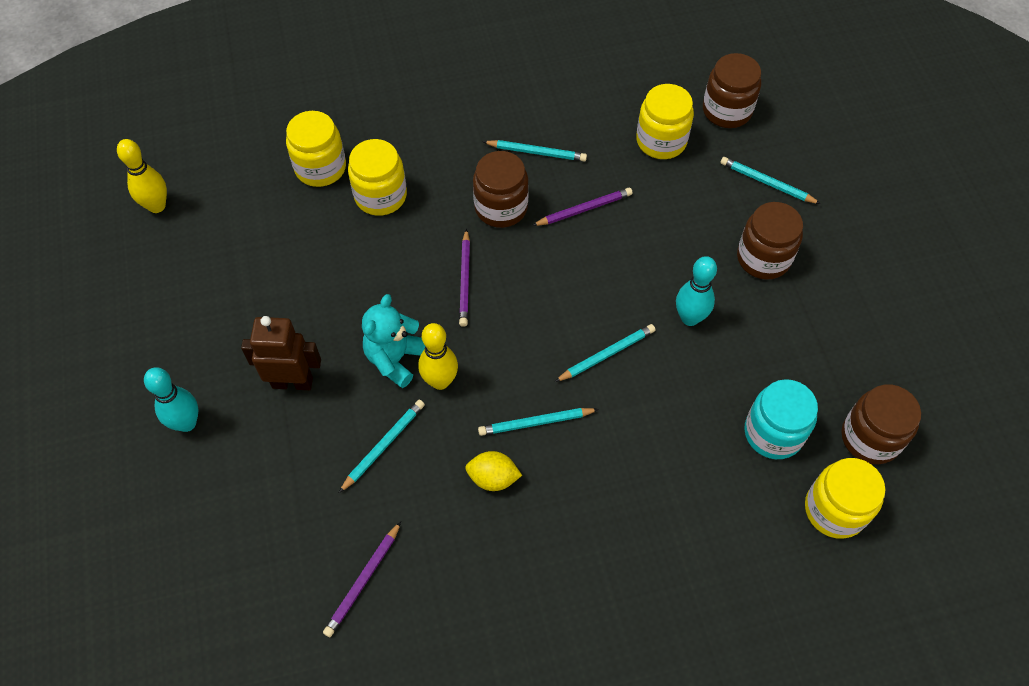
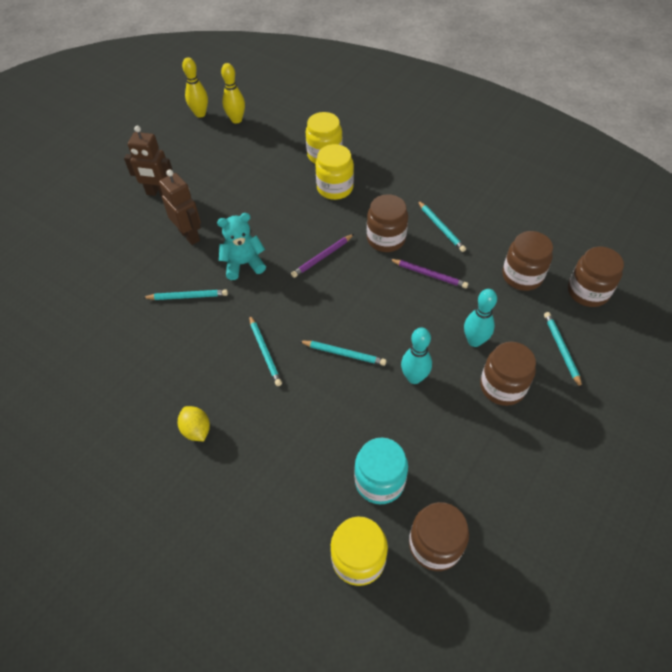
camera: 50 degrees right, 5 degrees down
turquoise bowling pin [144,367,198,432] -> turquoise bowling pin moved to [464,289,497,347]
purple pencil [323,522,401,637] -> none
yellow bowling pin [418,323,458,390] -> yellow bowling pin moved to [182,57,208,118]
yellow lemon [465,451,522,491] -> yellow lemon moved to [178,406,210,441]
turquoise pencil [478,408,599,436] -> turquoise pencil turned 150 degrees counterclockwise [249,315,282,386]
yellow jar [636,84,694,159] -> brown jar [502,231,553,291]
none -> brown robot [124,126,173,197]

